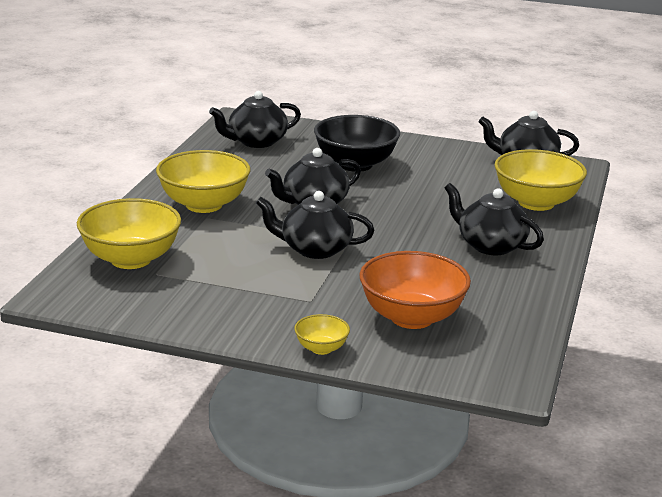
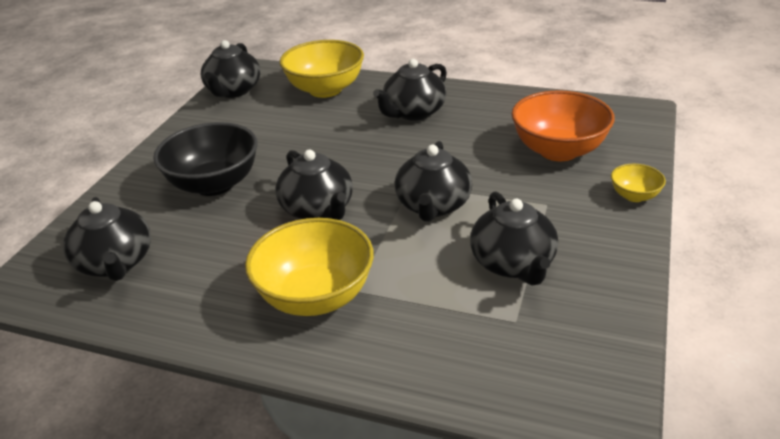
camera: 85 degrees left, 10 degrees up
yellow bowl [77,198,181,269] -> none
none -> black teapot [470,191,558,285]

